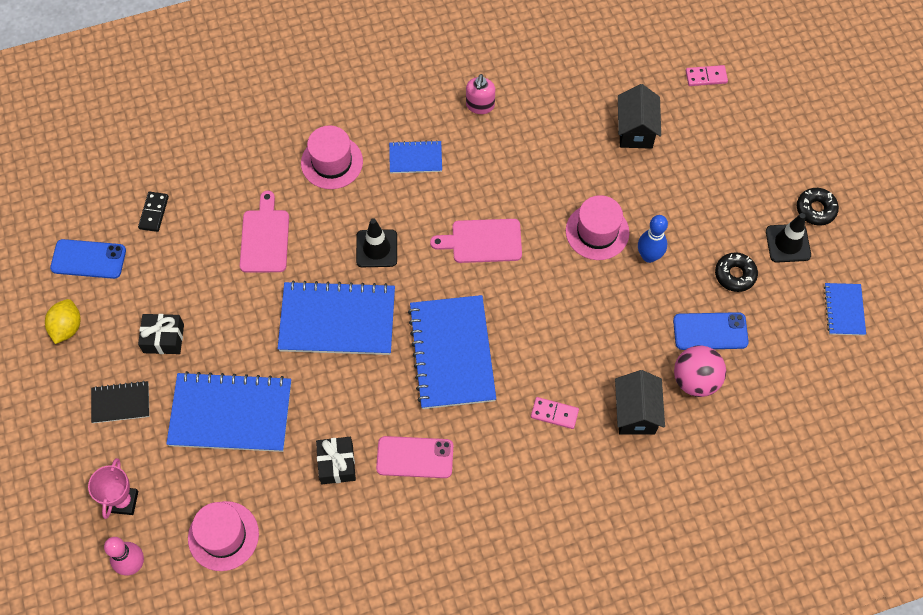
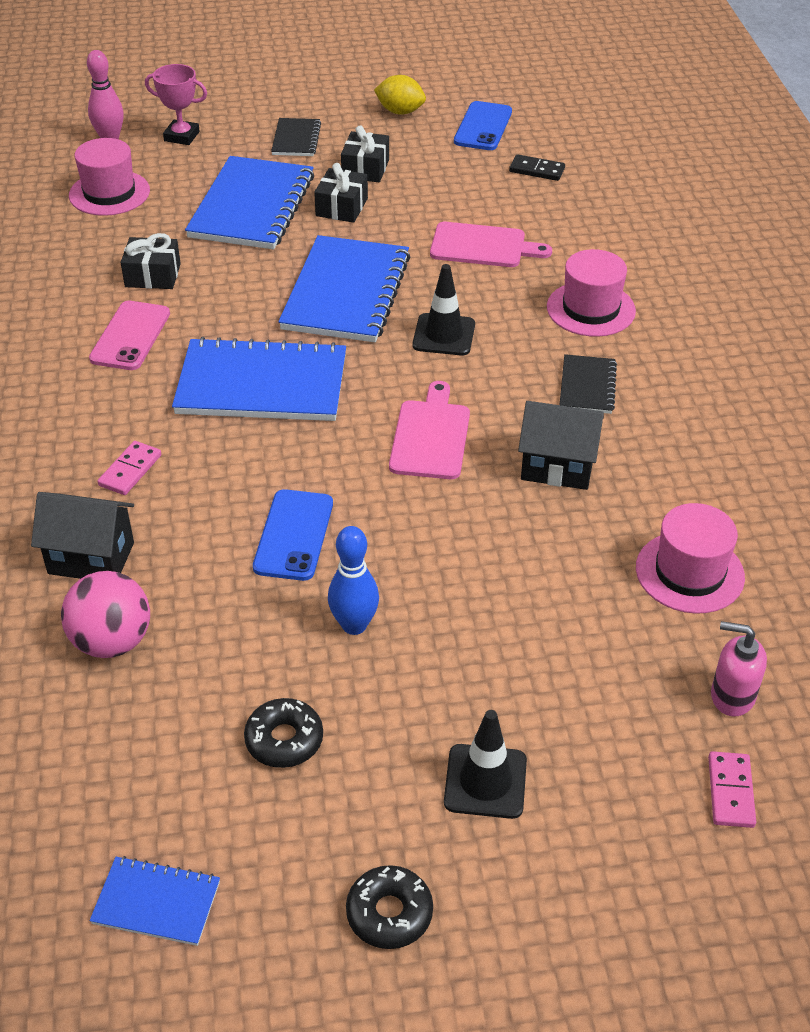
camera: 100 degrees right, 20 degrees down
blue notebook [389,140,442,173] -> black notebook [560,354,617,414]
pink soap dispenser [466,74,495,114] -> pink soap dispenser moved to [711,621,767,717]
pink hat [566,195,629,260] -> pink hat moved to [636,503,745,614]
black house [618,84,661,149] -> black house moved to [518,401,604,490]
blue phone [673,312,749,350] -> blue phone moved to [253,489,333,581]
black traffic cone [766,213,811,263] -> black traffic cone moved to [444,710,527,819]
none -> black gift [314,163,368,223]

